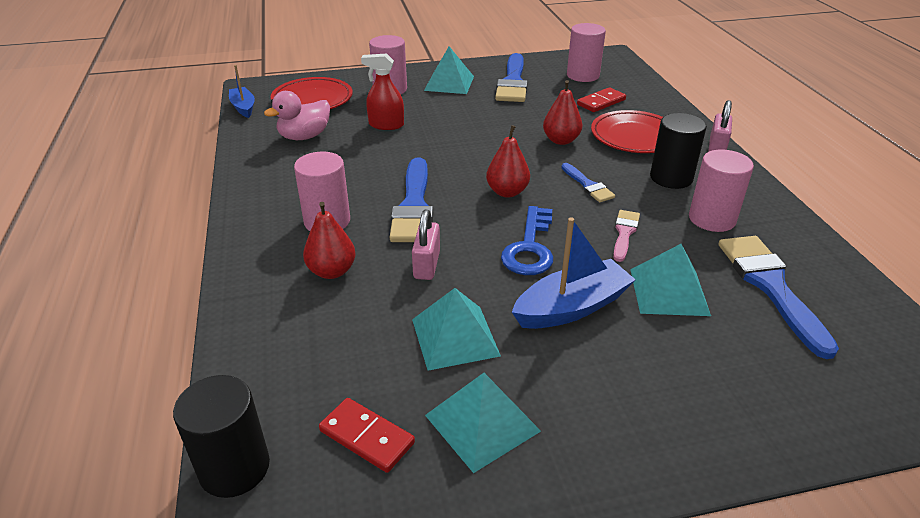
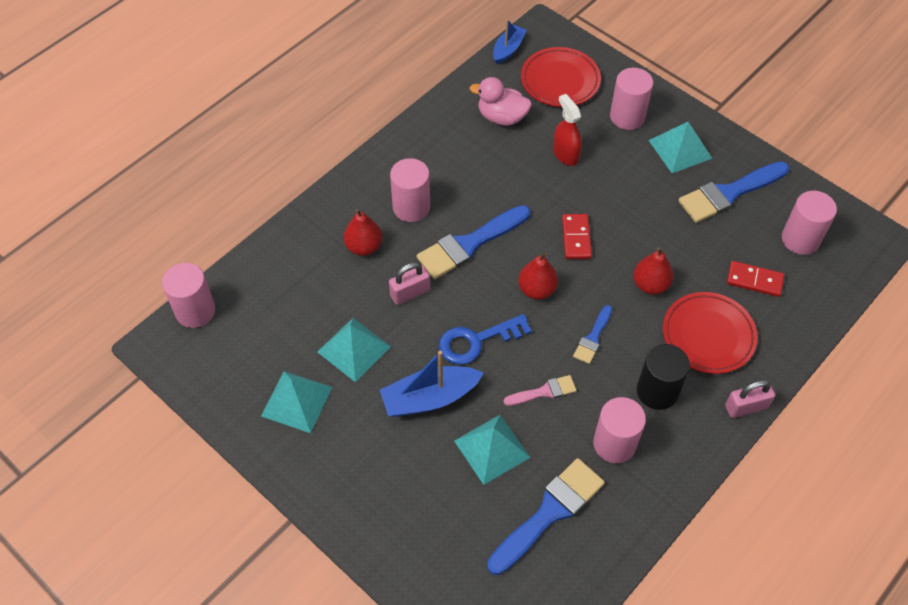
camera: 55 degrees right, 20 degrees up
black cylinder [173,375,270,498] -> pink cylinder [162,263,215,328]
red domino [319,398,415,473] -> red domino moved to [562,214,592,259]
blue boat [512,217,636,329] -> blue boat turned 135 degrees clockwise [380,351,483,417]

